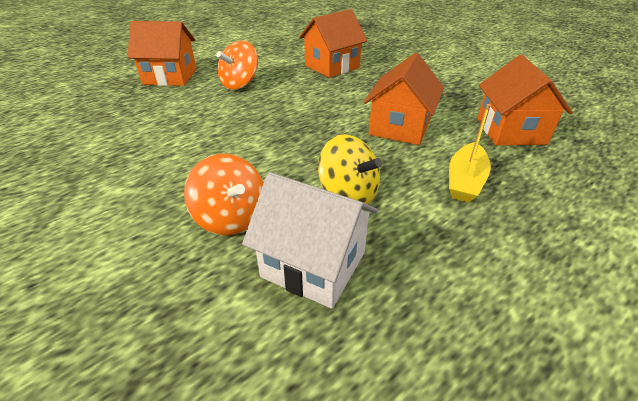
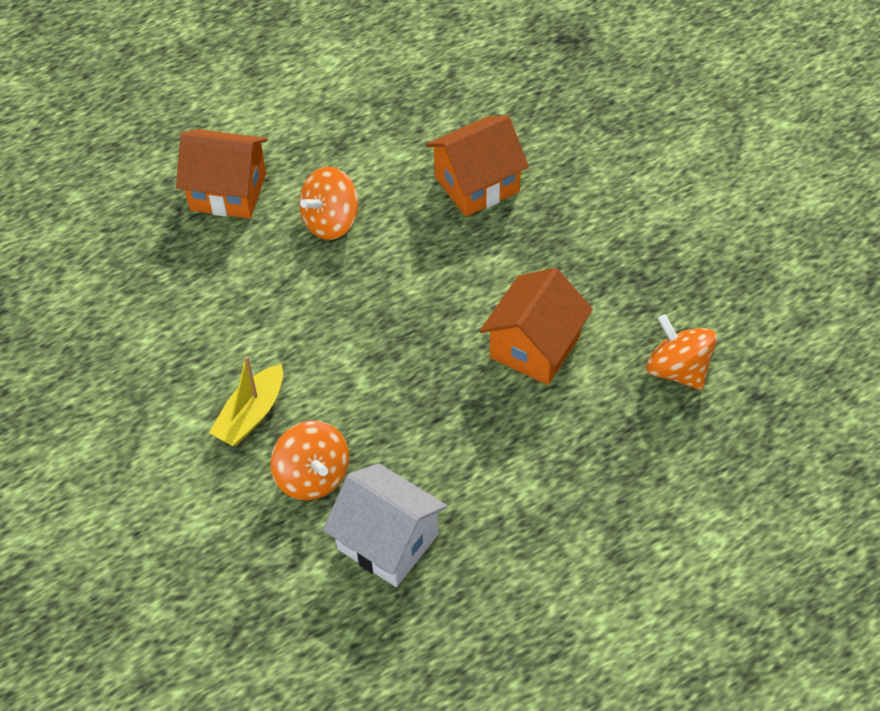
camera: 10 degrees right, 15 degrees up
yellow spinning top [318,134,382,204] -> none
yellow boat [449,104,491,203] -> yellow boat moved to [209,356,283,446]
orange house [477,55,573,146] -> orange spinning top [646,314,717,390]

